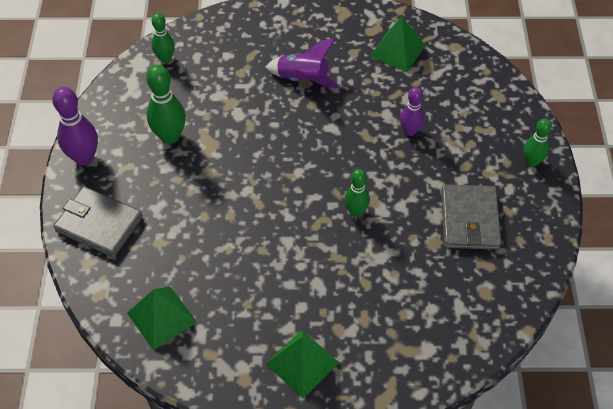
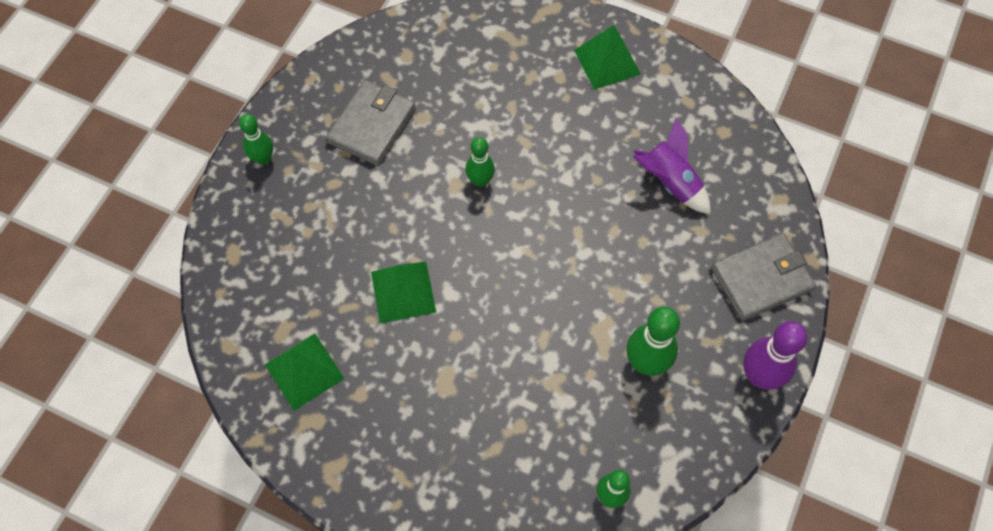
camera: 155 degrees left, 10 degrees up
grey wallet [53,186,143,257] -> grey wallet turned 75 degrees counterclockwise [711,233,816,321]
green pyramid [127,286,197,350] -> green pyramid moved to [371,262,436,323]
purple rocket [265,39,340,88] -> purple rocket moved to [633,117,711,214]
purple bowling pin [400,87,424,136] -> none

